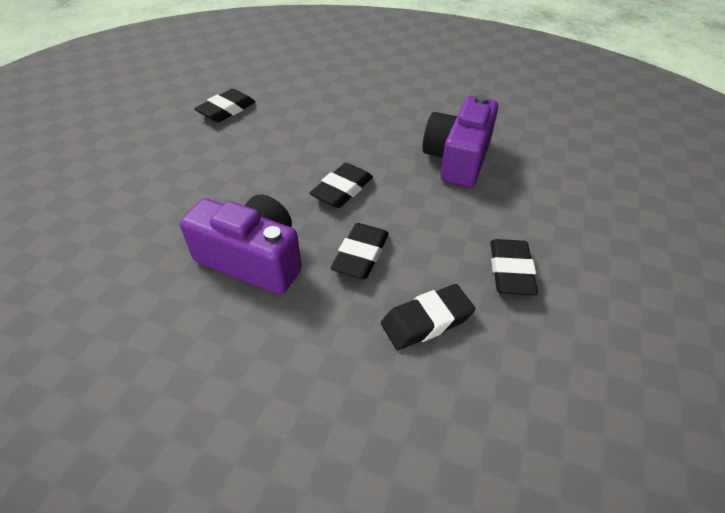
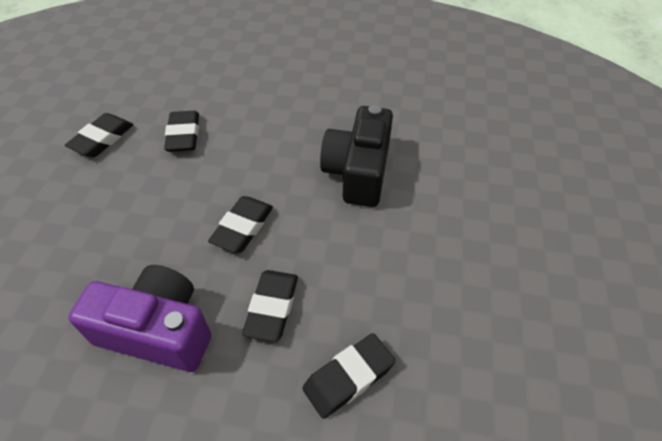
camera: 10 degrees left, 5 degrees up
purple camera [422,94,498,188] -> black camera [320,105,393,207]
black eraser [490,239,538,295] -> black eraser moved to [164,111,199,152]

